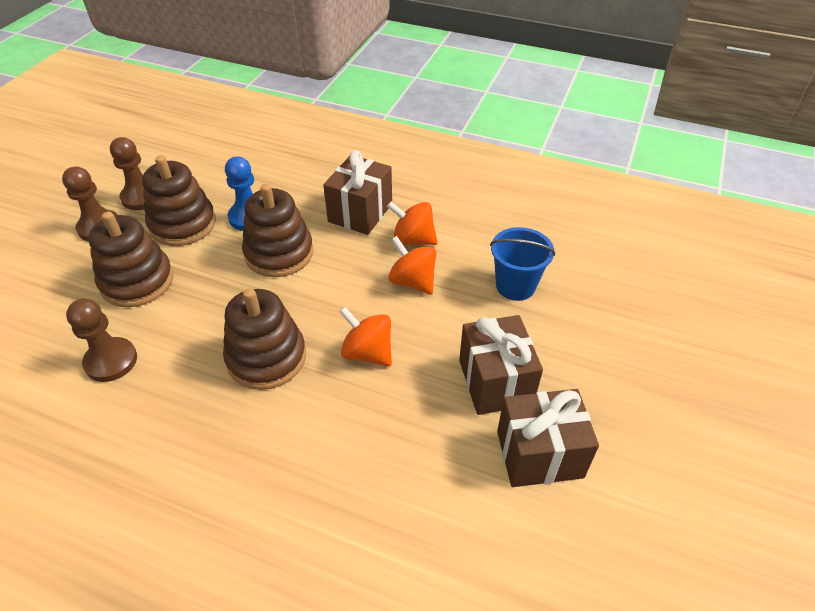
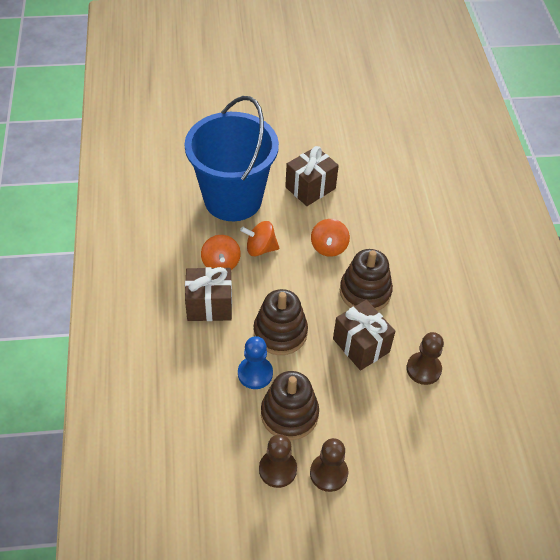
camera: 120 degrees left, 5 degrees up
brown stacking toy [88,212,174,307] -> none
orange spinning top [388,236,436,294] -> orange spinning top turned 75 degrees clockwise [240,221,279,256]
blue bucket [490,227,555,301] -> blue bucket [184,96,279,221], size x2.22
brown gift [497,389,599,487] -> brown gift moved to [333,300,395,370]

